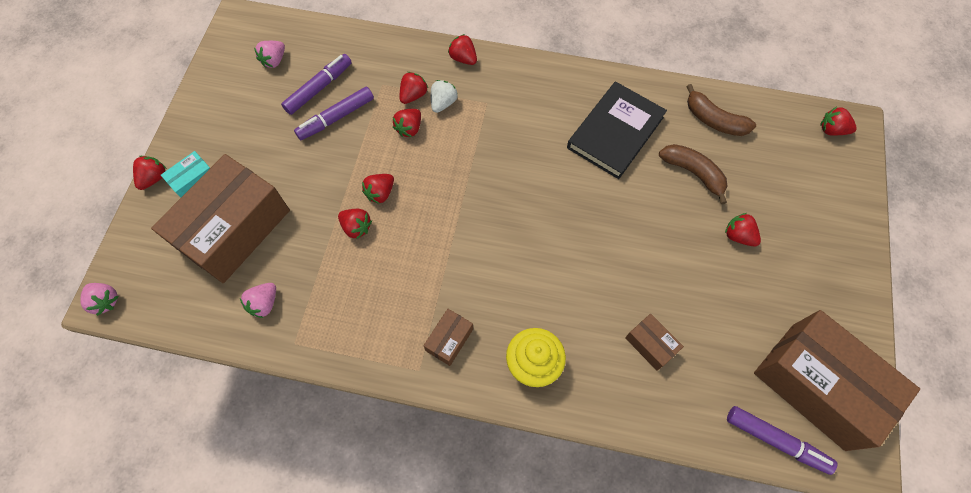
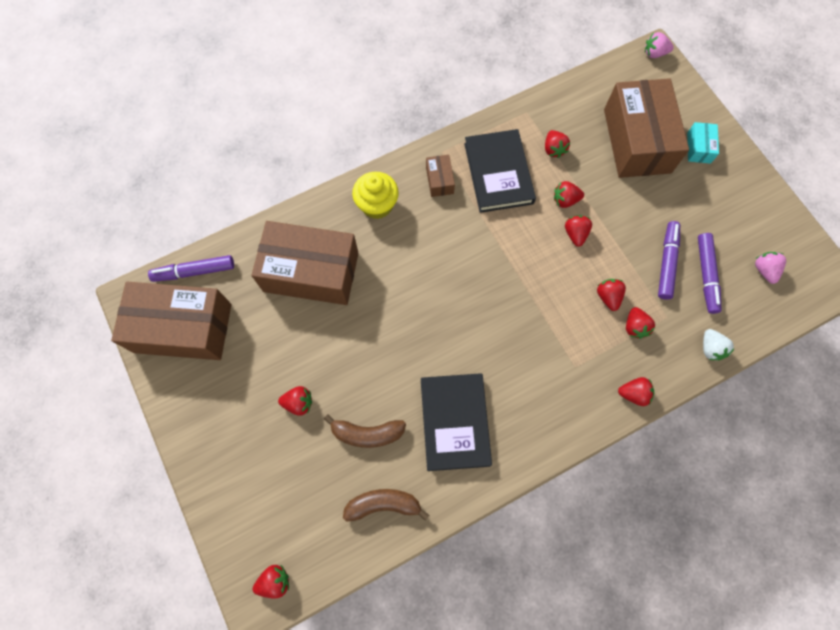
camera: 140 degrees right, 5 degrees up
red strawberry [133,156,166,190] -> red strawberry moved to [545,130,570,158]
pink strawberry [240,283,276,318] -> none
white strawberry [431,80,458,113] -> white strawberry moved to [703,329,735,361]
brown box [625,314,684,371] -> brown box [251,221,359,305], size x2.37
none -> black book [464,129,536,213]

